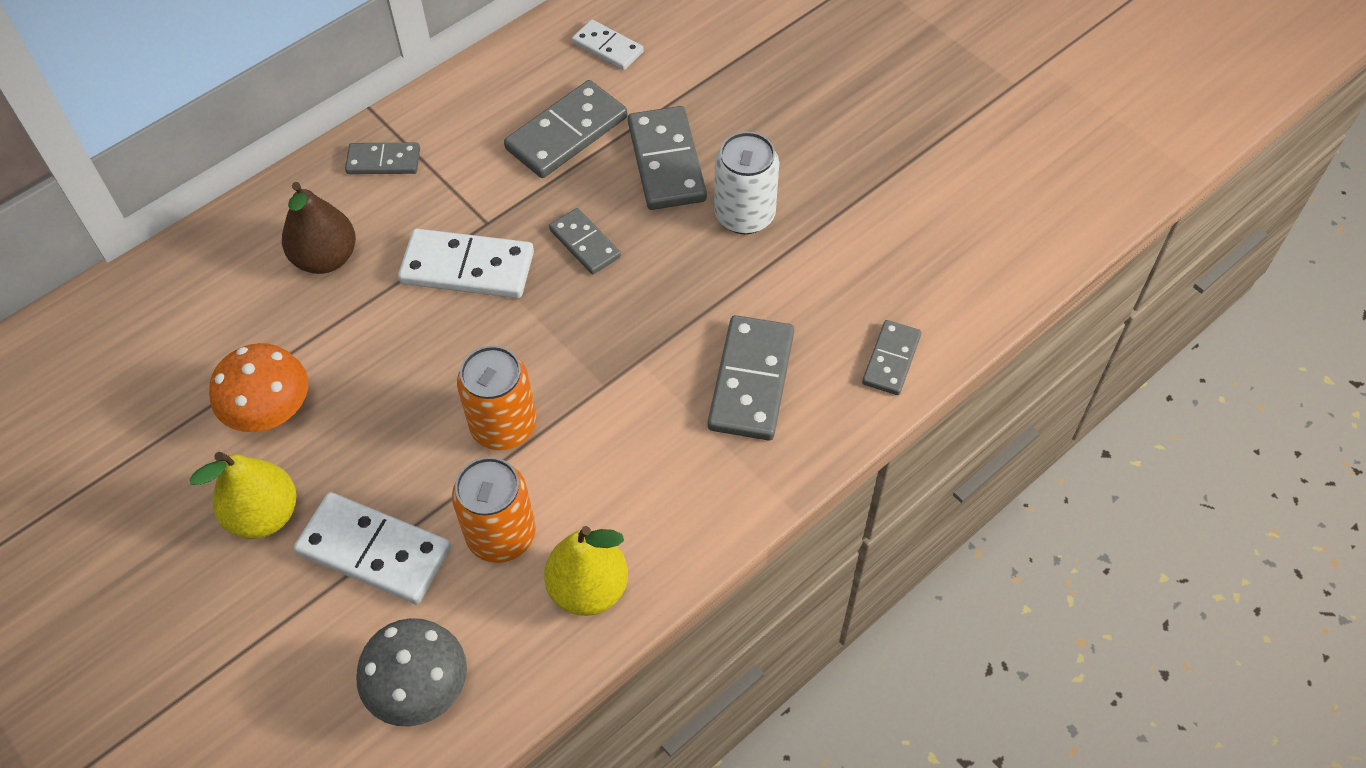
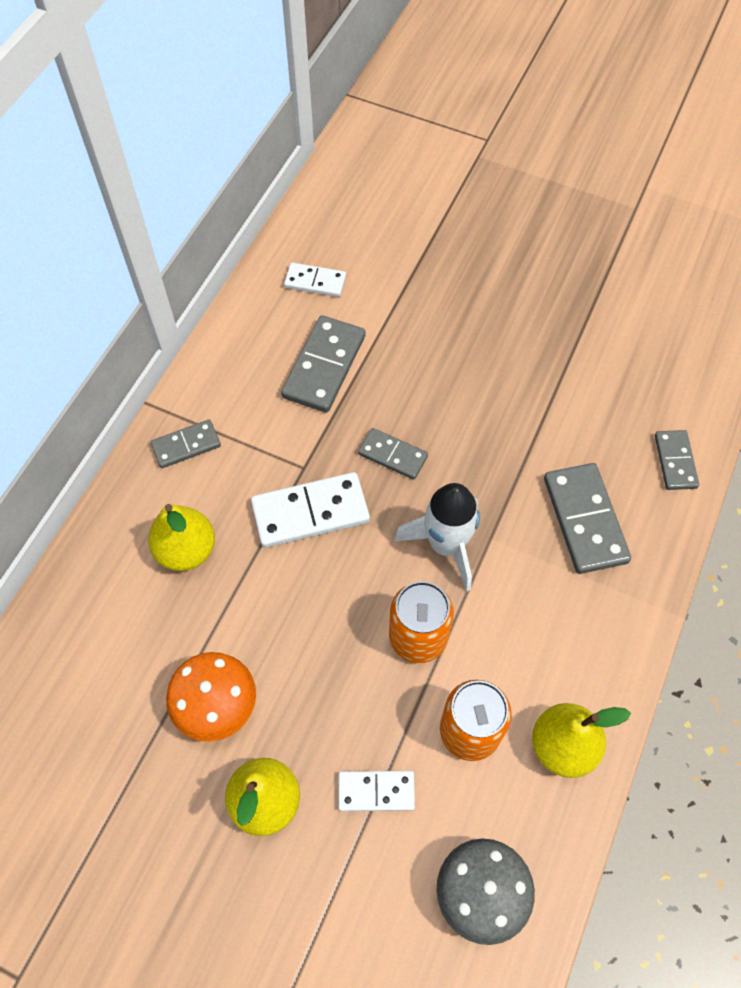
camera: 25 degrees left, 5 degrees up
brown pear [282,182,356,274] -> yellow pear [148,504,215,571]
white domino [294,492,451,604] -> white domino [338,771,415,811], size x0.60
grey domino [628,106,707,210] -> none
white can [714,132,779,234] -> none
none -> white rocket [394,483,480,591]

